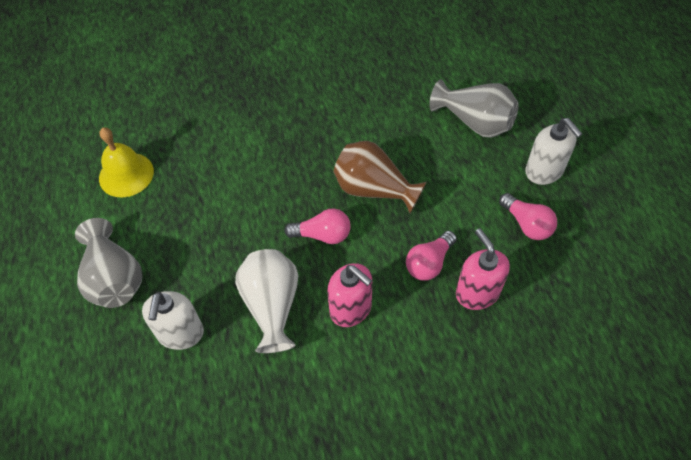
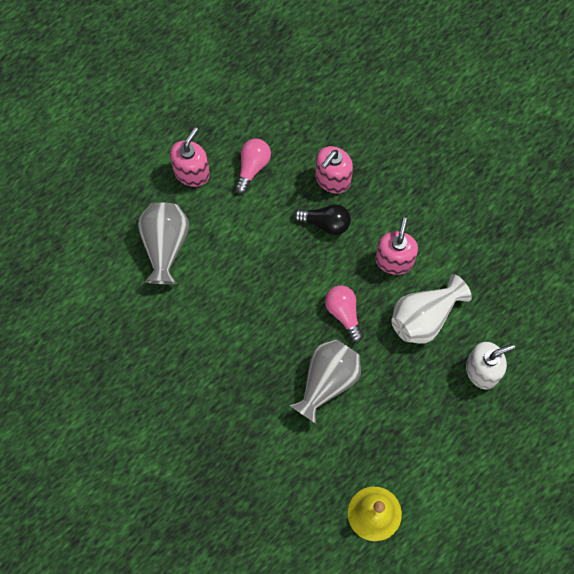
camera: 120 degrees left, 15 degrees up
grey vase [75,218,142,308] -> grey vase moved to [289,339,361,423]
brown vase [334,141,426,213] -> none
pink light bulb [406,231,457,281] -> black light bulb [294,204,351,235]
white soap dispenser [525,118,583,185] -> pink soap dispenser [170,127,210,187]

